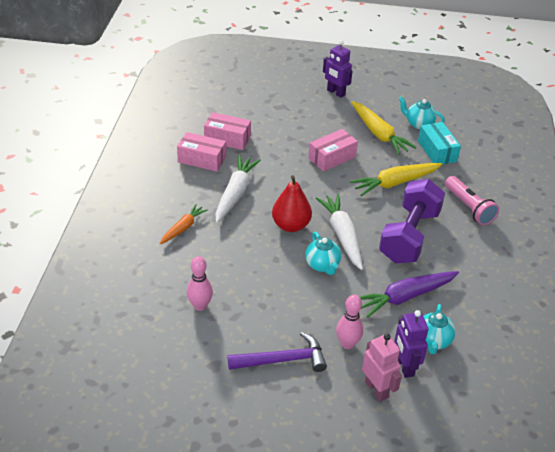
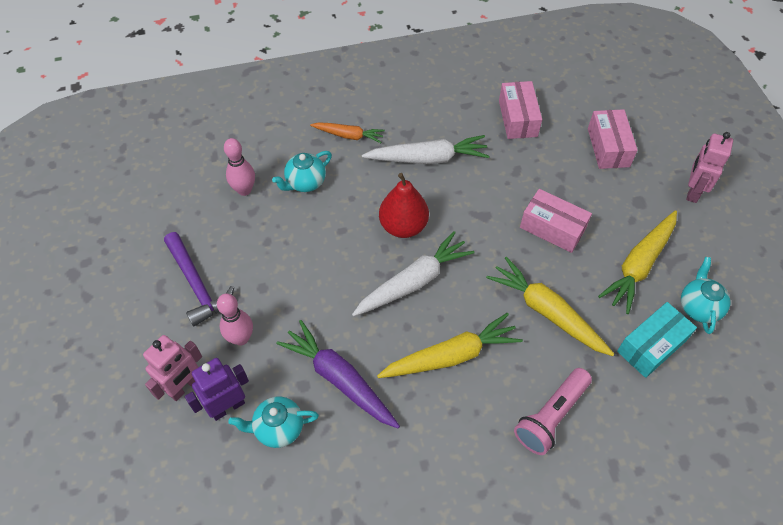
camera: 70 degrees right, 15 degrees up
pink box [177,132,226,172] -> pink box moved to [588,109,638,169]
turquoise teapot [305,232,341,275] -> turquoise teapot moved to [272,151,332,192]
purple robot [323,40,353,98] -> pink robot [686,132,733,203]
purple dumbbell [379,179,445,263] -> yellow carrot [377,313,523,378]

